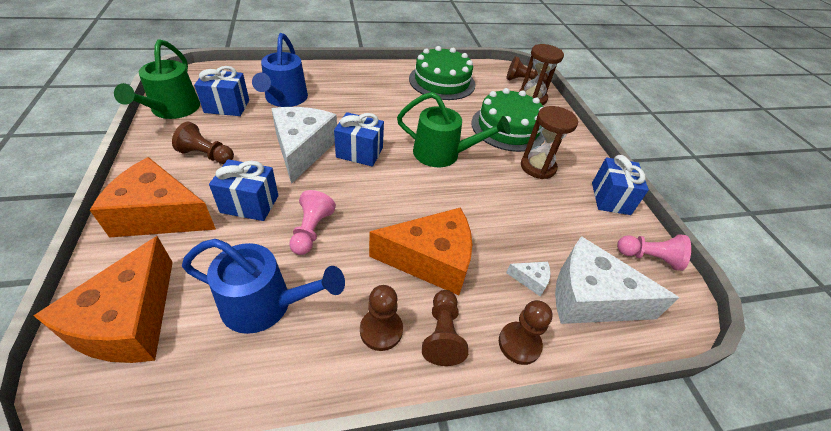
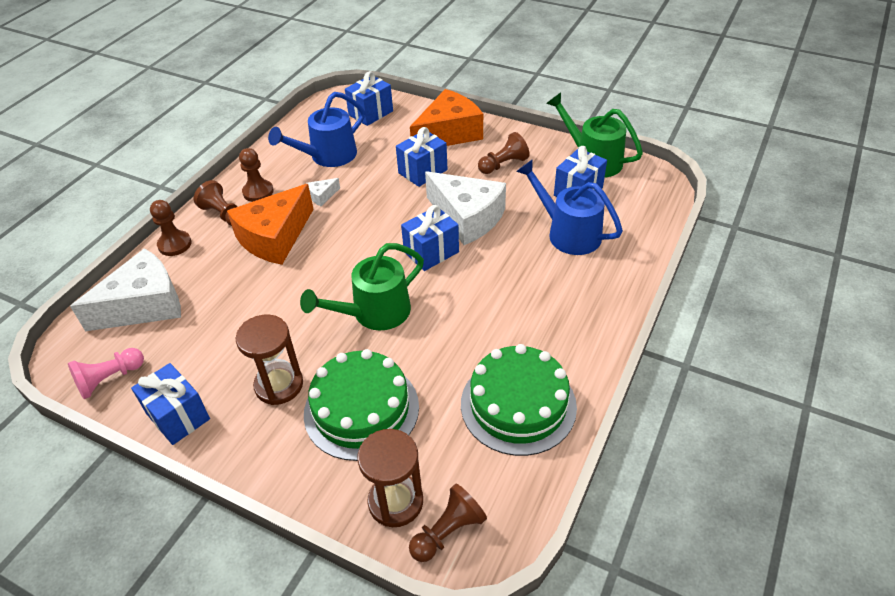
camera: 135 degrees right, 0 degrees up
orange cheese [33,236,173,363] -> blue gift [345,71,393,126]
pink pawn [289,190,336,255] -> none
white cheese [506,262,551,297] -> white cheese moved to [306,178,340,206]

